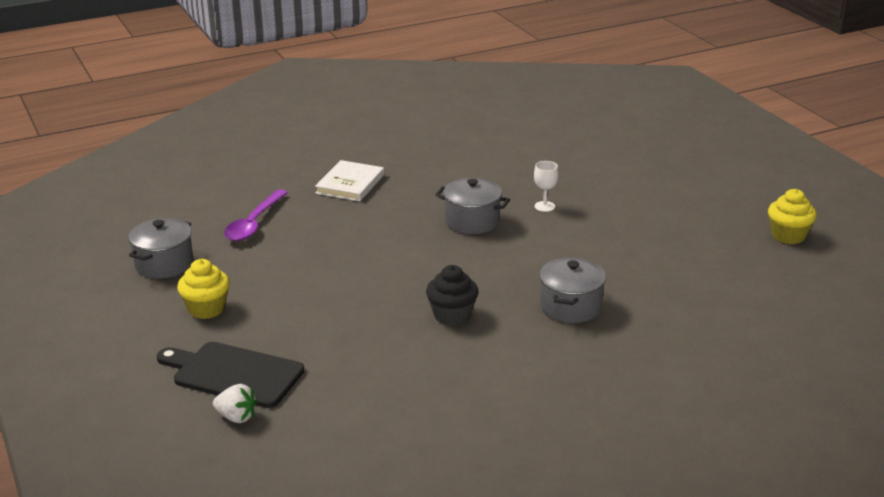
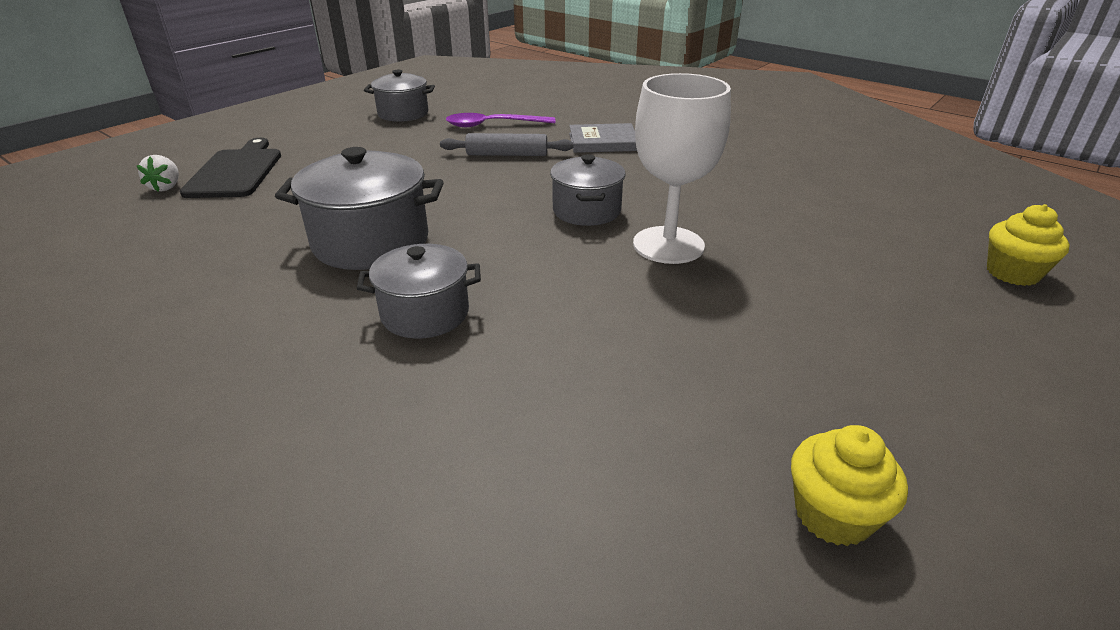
camera: 65 degrees right, 5 degrees up
yellow cupcake [177,259,230,319] -> yellow cupcake moved to [987,204,1070,286]
white book [315,160,384,201] -> grey book [569,123,637,153]
black cupcake [426,265,479,326] -> grey pot [275,147,443,270]
white goblet [534,161,558,212] -> white goblet [633,73,731,264], size x2.47
none -> grey rolling pin [440,133,573,156]

